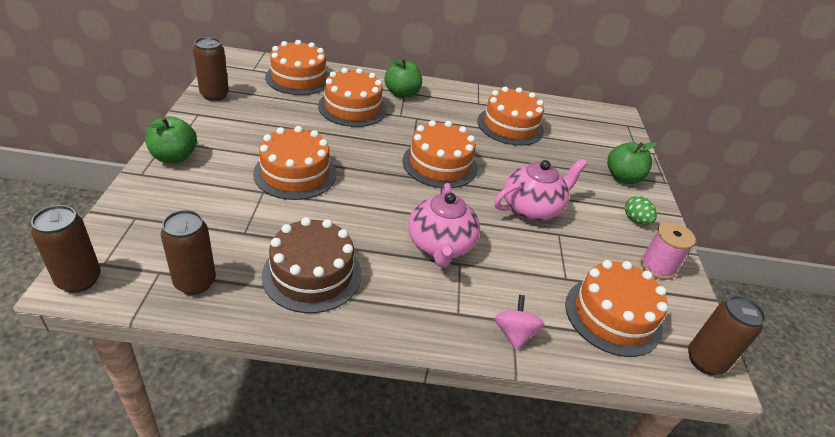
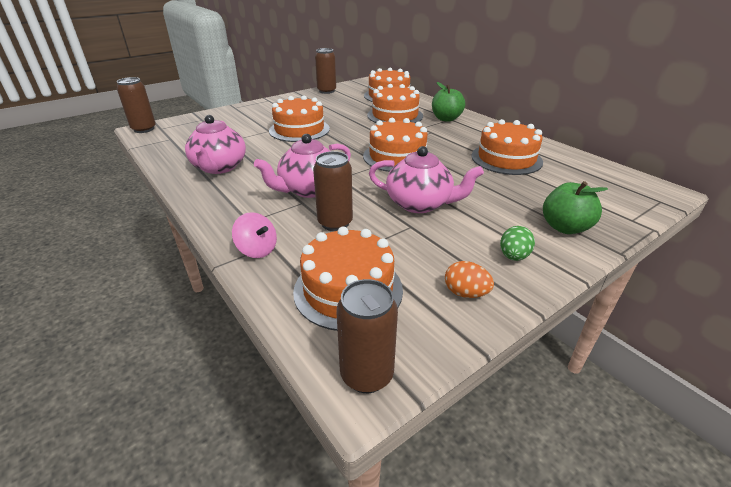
camera: 55 degrees right, 5 degrees down
green apple [145,116,197,163] -> none
brown can [161,210,216,295] -> brown can moved to [313,151,353,231]
brown cake [262,217,361,313] -> pink teapot [185,115,246,174]
pink spinning top [494,295,545,350] -> pink spinning top turned 75 degrees clockwise [232,212,277,258]
pink spool [641,222,696,280] -> orange egg [445,261,494,298]

